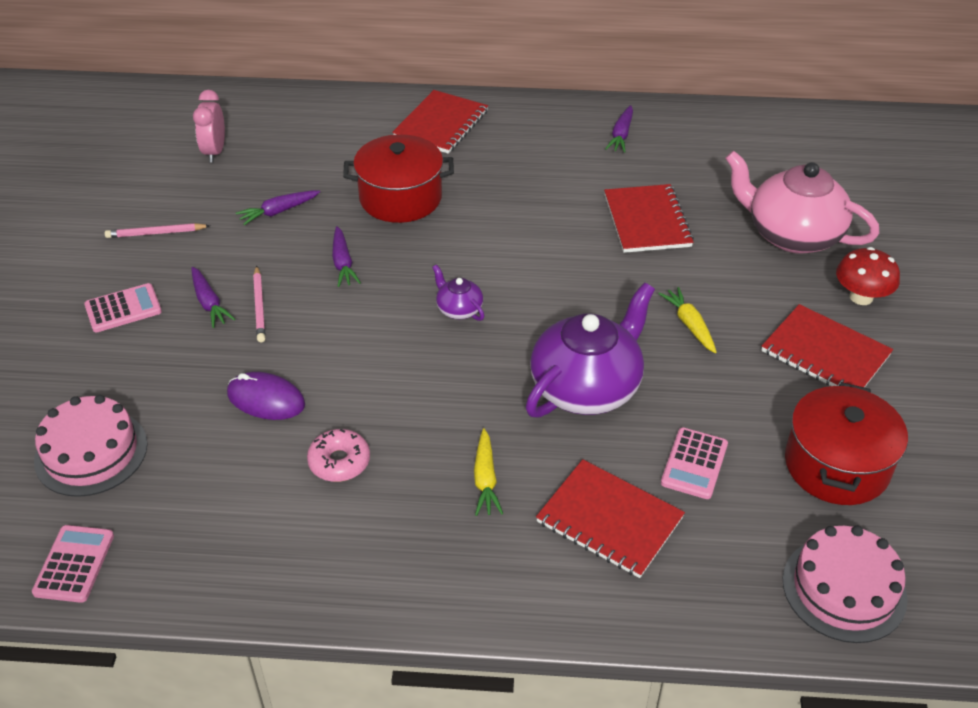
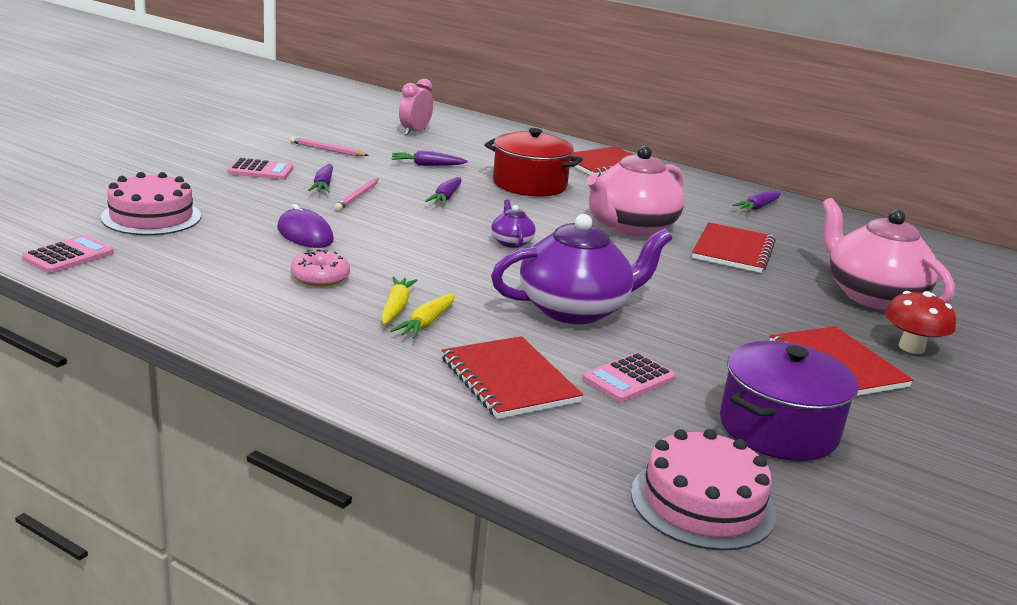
camera: 25 degrees right, 20 degrees down
yellow carrot [658,287,717,353] -> yellow carrot moved to [381,276,418,325]
red pot [785,382,908,505] -> purple pot [720,341,858,461]
none -> pink teapot [586,146,684,237]

